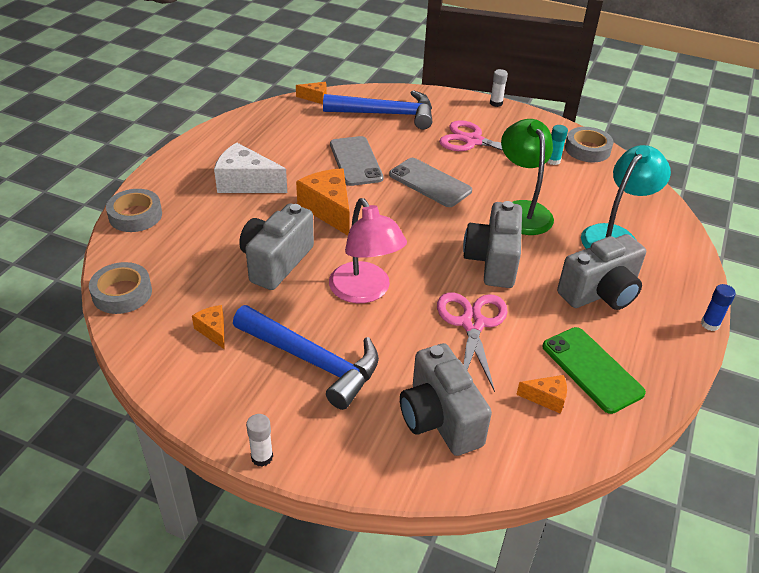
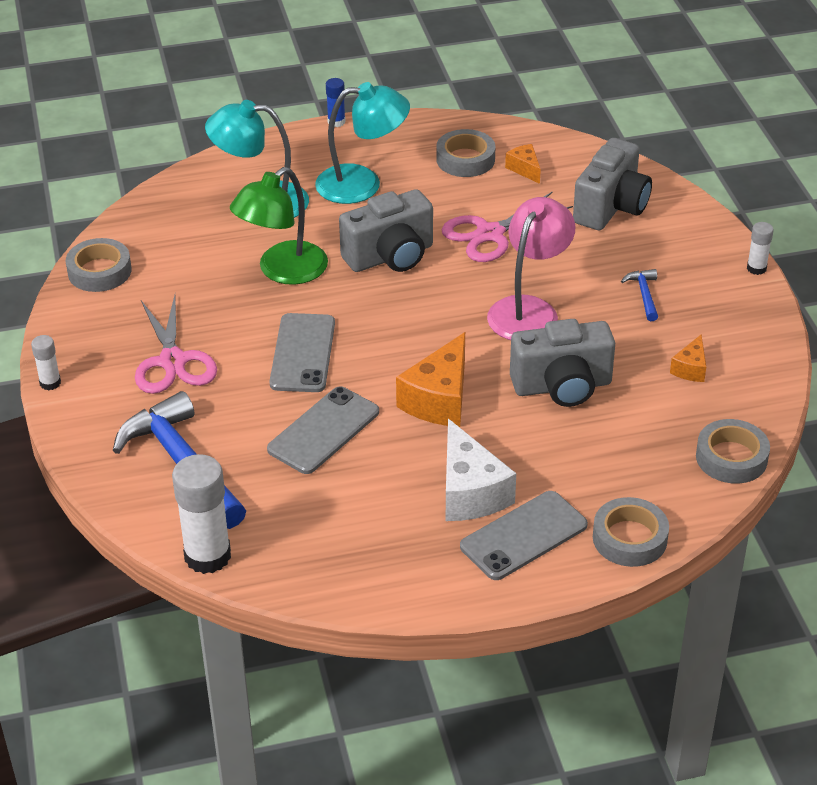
camera: 125 degrees left, 0 degrees up
blue hammer [233,305,379,410] -> blue hammer [621,269,658,321], size x0.43
orange cheese [296,82,327,104] -> white glue stick [172,454,231,574]
green phone [542,327,646,414] -> grey tape [436,129,495,177]
turquoise glue stick [548,125,568,165] -> none
grey camera [557,234,646,310] -> turquoise lamp [315,82,410,204]
none -> grey phone [460,491,588,580]

